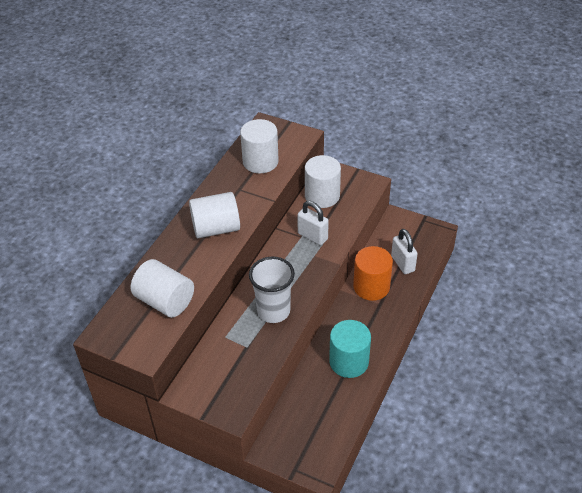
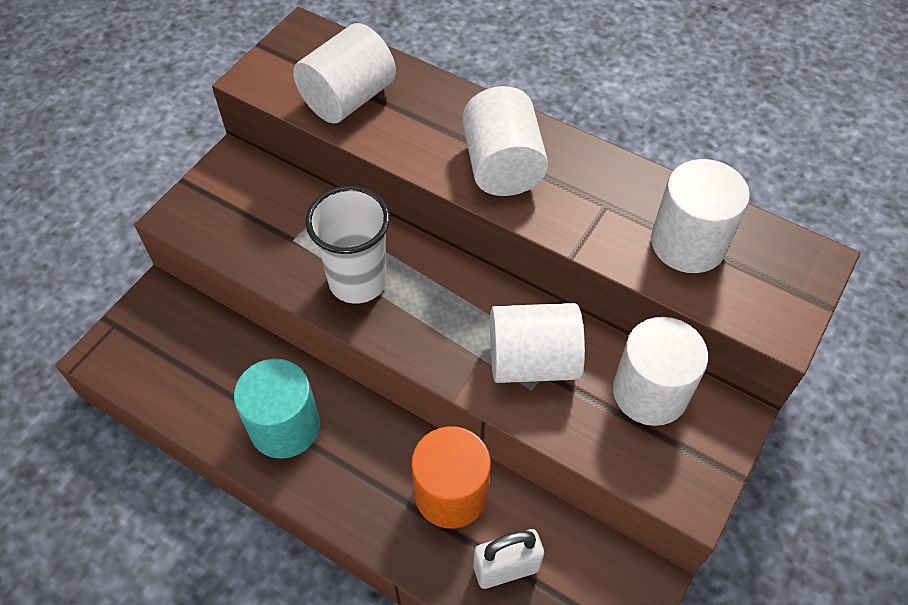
camera: 95 degrees right, 10 degrees up
white padlock [297,201,329,245] -> white cylinder [490,303,585,383]

